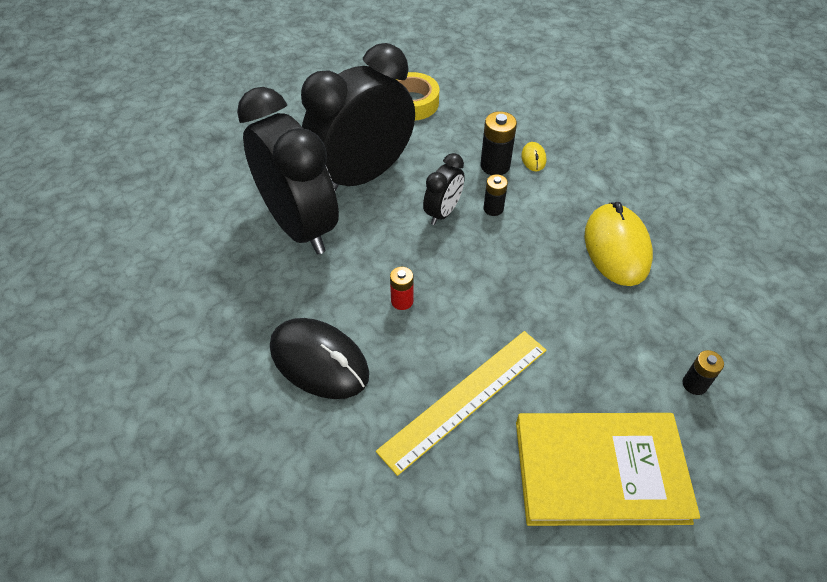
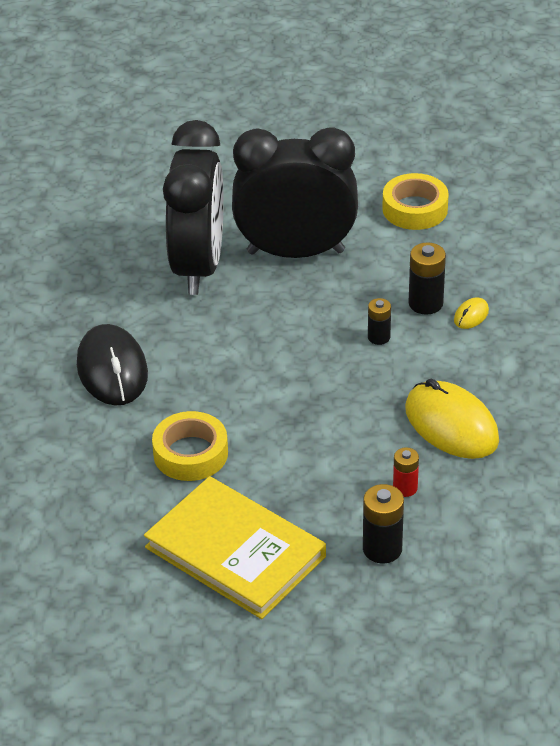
camera: 40 degrees right, 10 degrees down
yellow ruler [376,331,546,476] -> yellow tape [152,411,228,481]
red battery [390,267,413,310] -> red battery moved to [393,447,419,497]
black clock [423,153,465,225] -> none
yellow mouse [585,202,653,286] -> yellow mouse turned 75 degrees counterclockwise [405,379,499,459]
black battery [683,350,724,395] -> black battery [363,484,404,564], size x1.56

